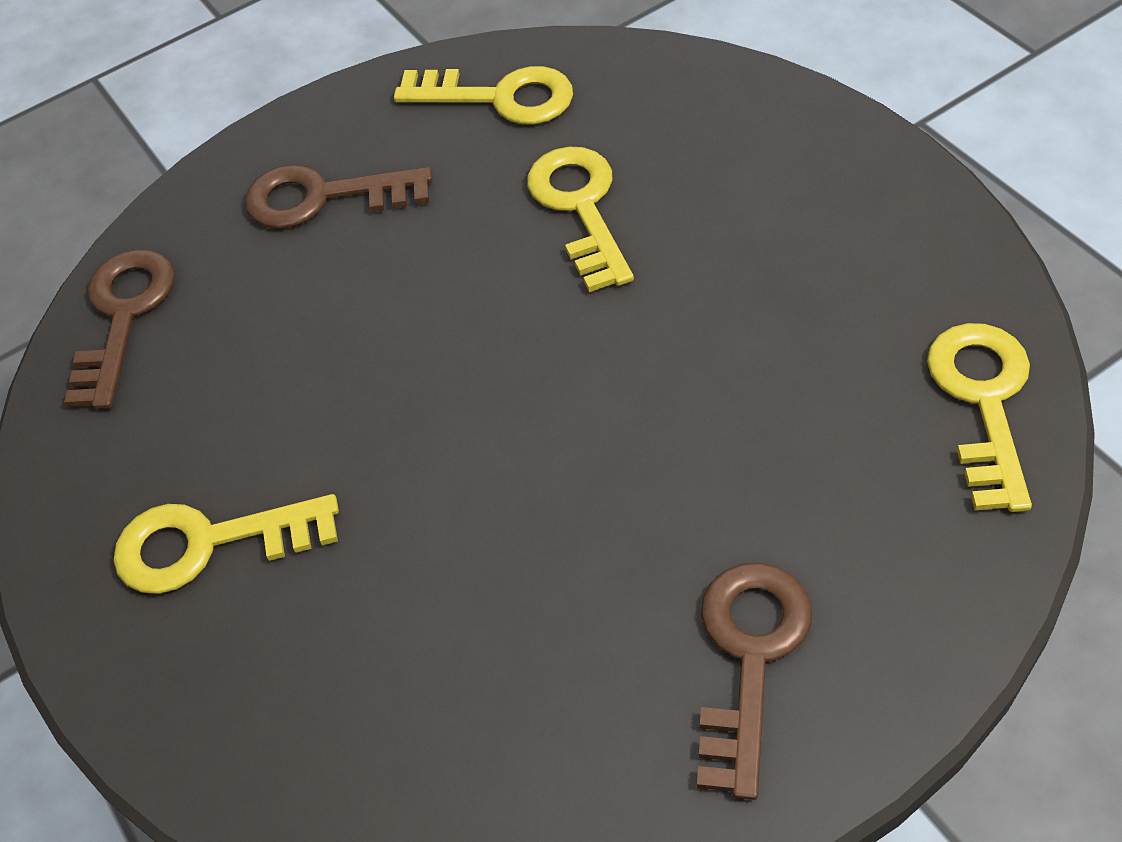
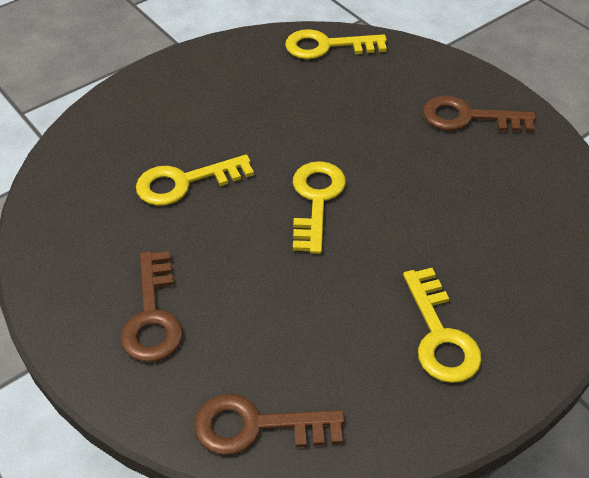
camera: 100 degrees left, 5 degrees down
yellow key [394,66,573,124] -> yellow key moved to [293,161,346,254]

